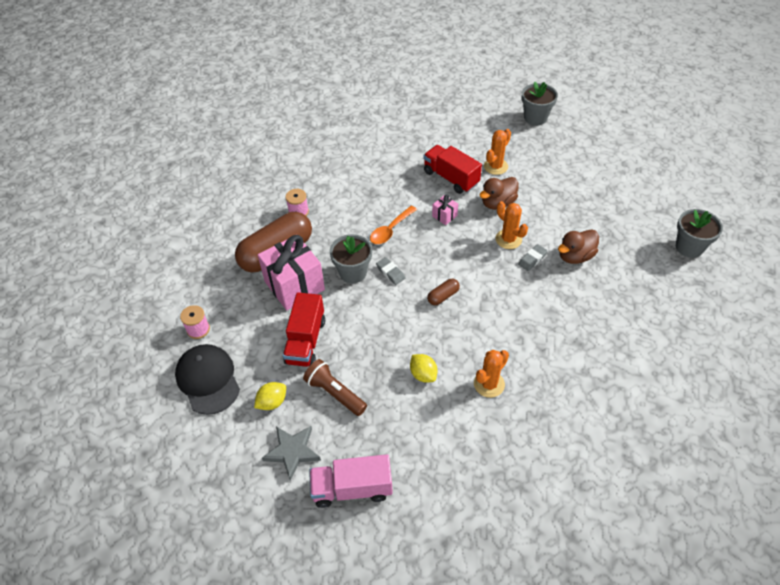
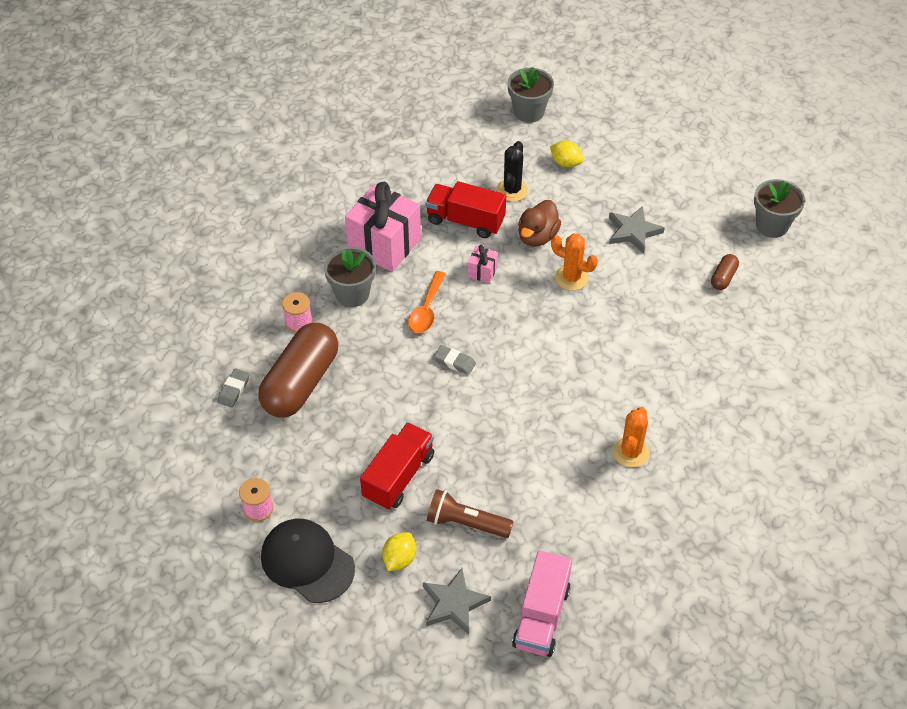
camera: 25 degrees left, 0 degrees up
pink gift [258,235,325,310] -> pink gift moved to [345,182,421,272]
red truck [283,292,325,367] -> red truck turned 135 degrees counterclockwise [360,422,434,510]
pink truck [309,454,393,508] -> pink truck turned 45 degrees counterclockwise [512,551,572,657]
grey flower pot [330,234,372,284] -> grey flower pot moved to [324,247,376,307]
yellow lemon [410,354,437,383] -> yellow lemon moved to [550,141,584,167]
brown capsule [427,279,460,305] -> brown capsule moved to [711,254,739,290]
orange cactus [484,129,511,175] -> black cactus [496,141,528,202]
grey eraser [518,244,547,271] -> grey eraser moved to [217,368,250,407]
brown duck [558,230,599,264] -> none
none -> grey star [609,206,665,254]

